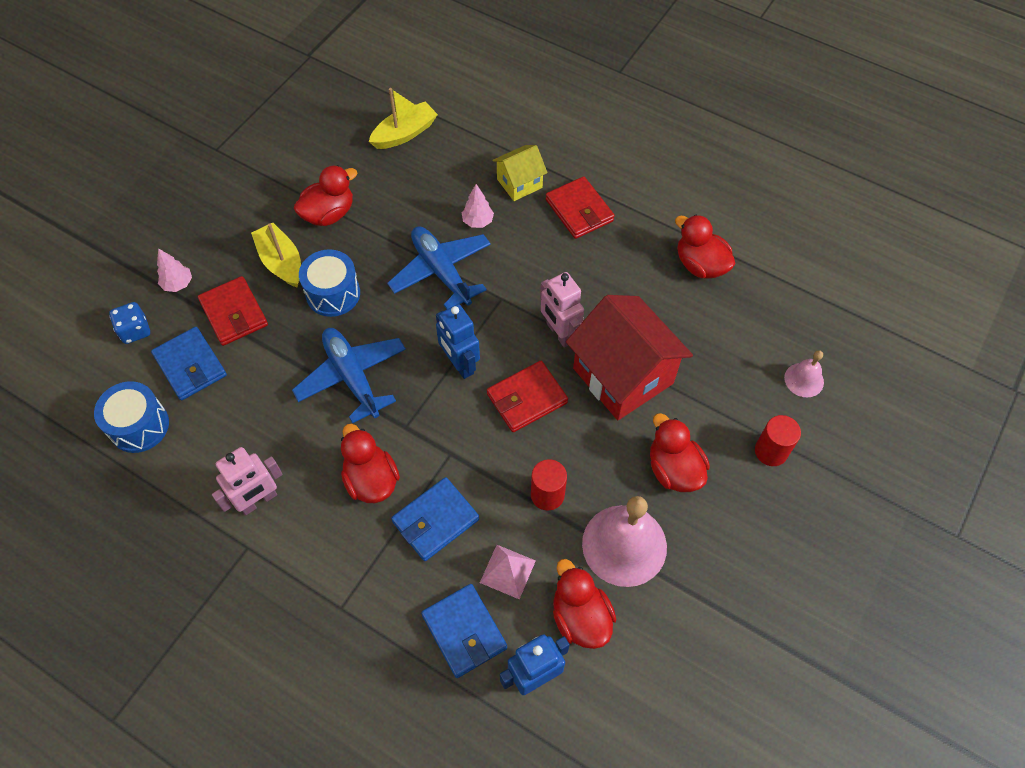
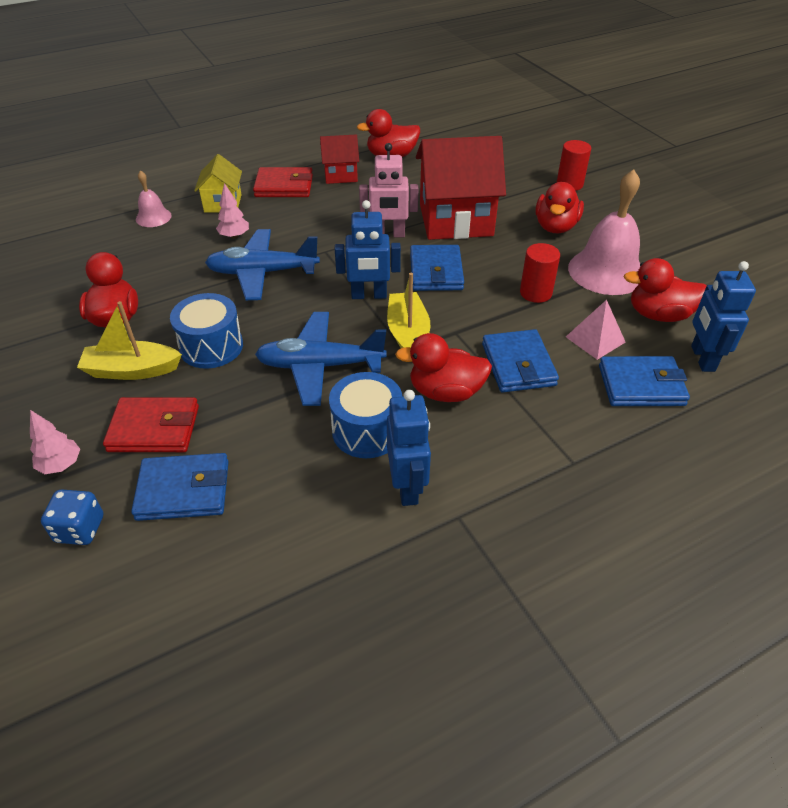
camera: 60 degrees left, 15 degrees down
blue drum [94,381,169,453] -> blue drum moved to [329,372,403,458]
pink robot [212,447,283,515] -> blue robot [387,390,431,506]
yellow boat [369,88,438,149] -> yellow boat moved to [387,273,430,348]
red wallet [487,361,568,432] -> blue wallet [410,245,464,291]
red duck [650,413,710,492] -> red duck turned 75 degrees counterclockwise [535,182,584,233]
pink bell [784,350,824,397] -> pink bell moved to [136,170,172,227]
none -> red house [320,134,359,184]

